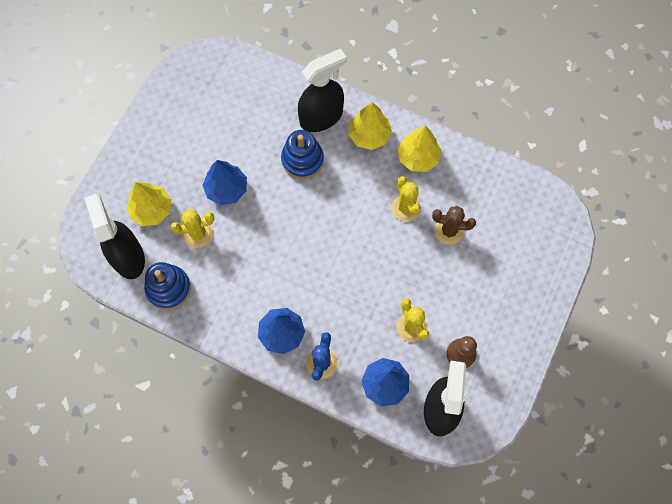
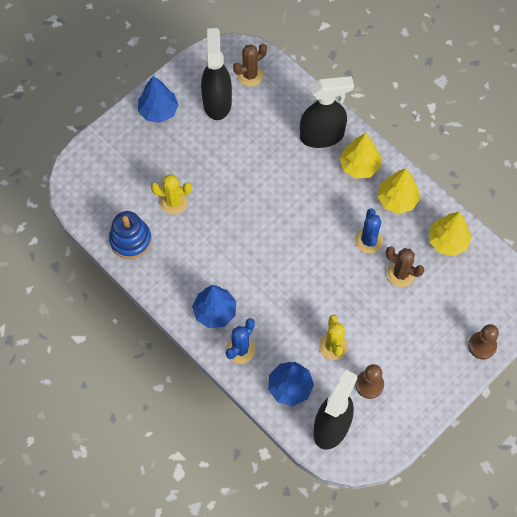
camera: 20 degrees right, 5 degrees down
black spray bottle [85,194,145,279] -> black spray bottle moved to [201,28,232,120]
yellow tree [126,182,172,226] -> yellow tree moved to [429,212,472,256]
blue tree [202,160,247,205] -> blue tree moved to [138,76,178,123]
blue stacking toy [281,130,324,179] -> none
yellow cactus [392,176,421,222] -> blue cactus [355,209,383,253]
none -> brown cactus [233,44,267,86]
none -> brown pawn [468,324,499,359]

